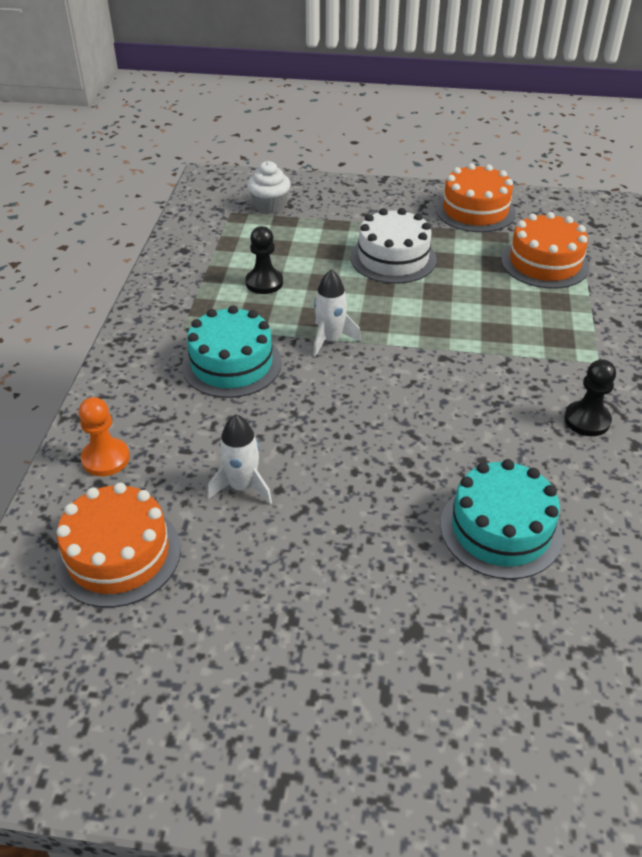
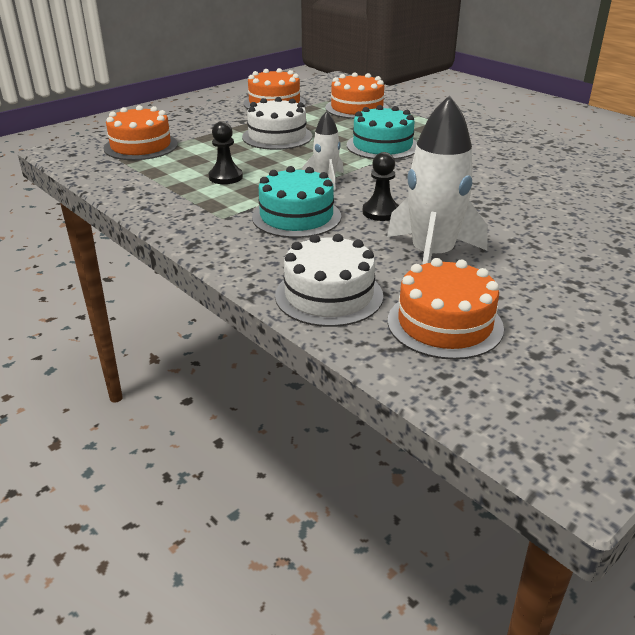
camera: 50 degrees left, 10 degrees down
orange pawn [79,397,130,476] -> white cake [275,234,383,327]
white rocket [207,414,272,504] -> white rocket [387,95,488,265], size x1.86
white cupcake [247,161,291,214] -> orange cake [104,105,178,160]
turquoise cake [440,459,563,580] -> turquoise cake moved to [347,105,417,159]
black pawn [564,359,616,436] -> black pawn moved to [362,152,399,221]

